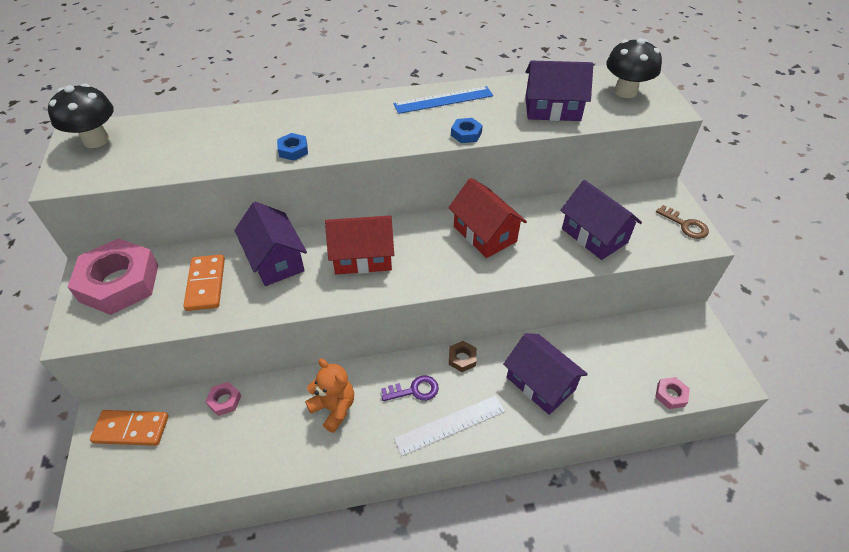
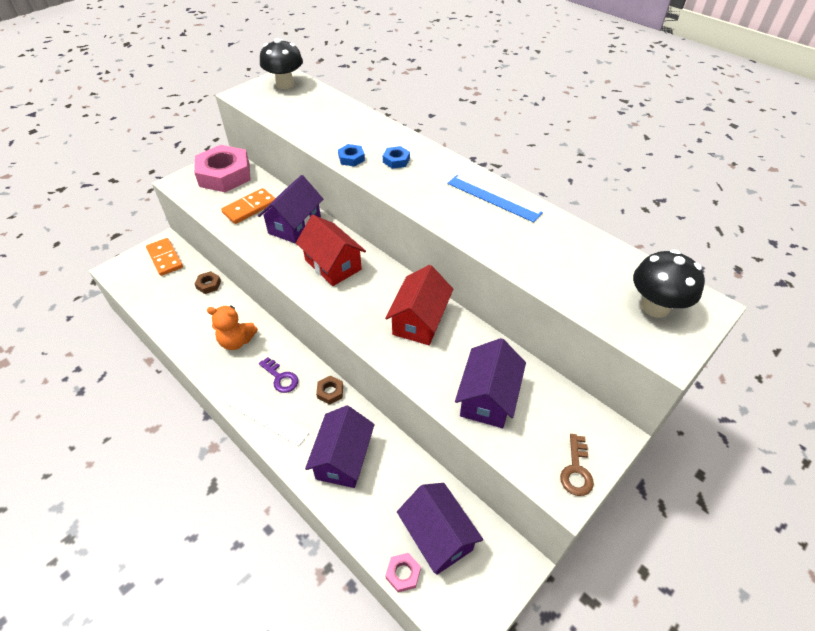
camera: 55 degrees right, 0 degrees up
pink nut [205,382,241,416] -> brown nut [195,271,221,294]
orange teddy bear [305,358,354,433] -> orange teddy bear turned 90 degrees clockwise [207,305,258,350]
blue nut [451,118,483,143] -> blue nut moved to [383,146,410,169]
purple house [525,61,593,121] -> purple house moved to [397,483,483,575]

